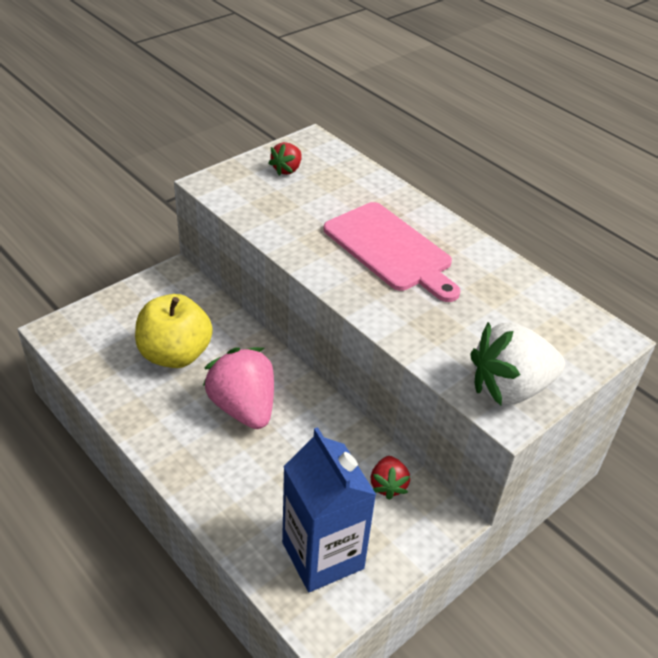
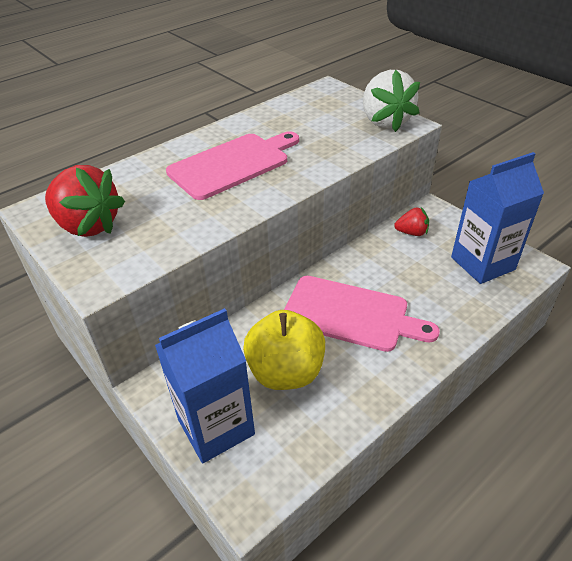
camera: 85 degrees left, 0 degrees up
pink strawberry [203,347,274,429] -> pink cutting board [284,276,440,352]
red strawberry [269,142,302,176] -> red strawberry [45,165,125,237], size x1.92
none -> blue carton [155,308,255,463]

